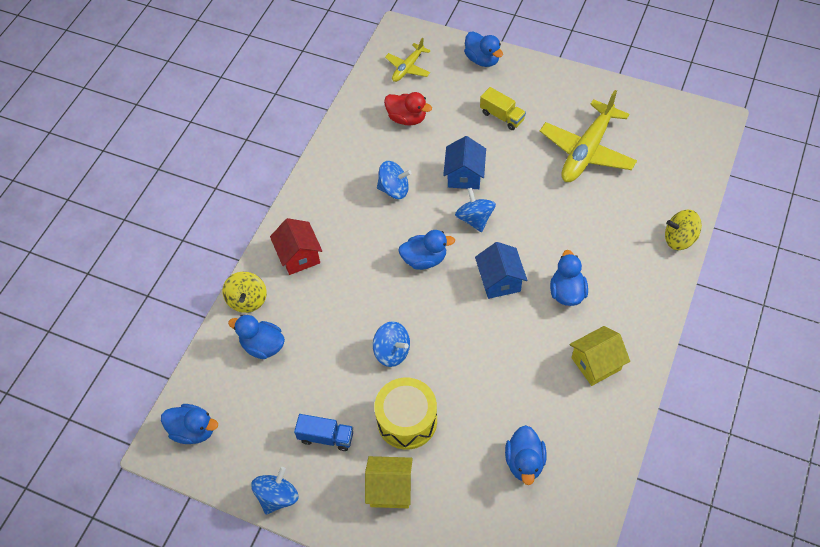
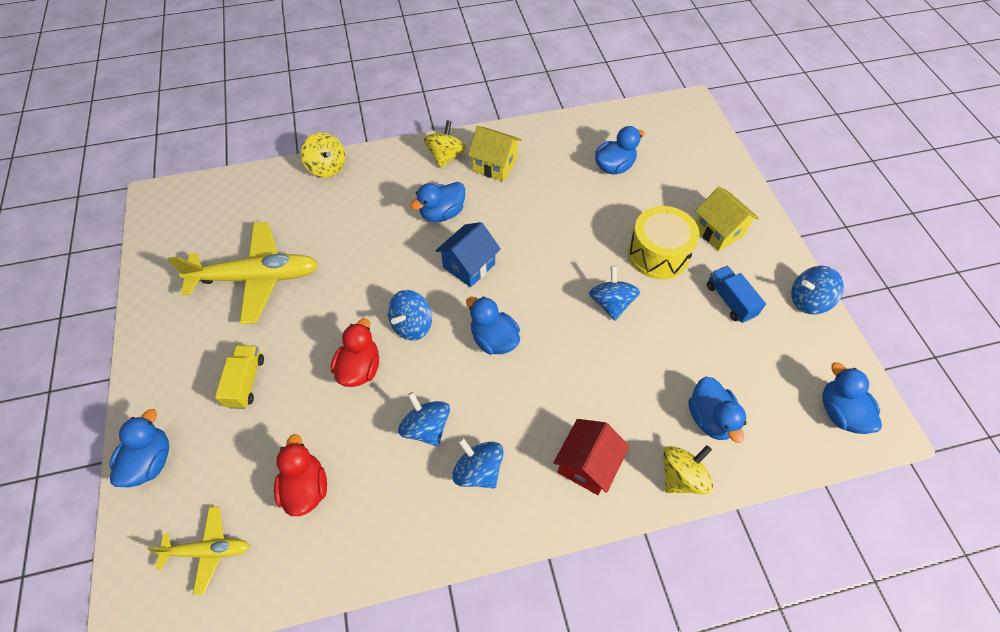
camera: 130 degrees left, 0 degrees up
blue house [443,136,486,189] -> red duck [331,318,379,387]
none -> yellow spinning top [424,120,466,169]
none -> blue spinning top [452,438,503,489]

